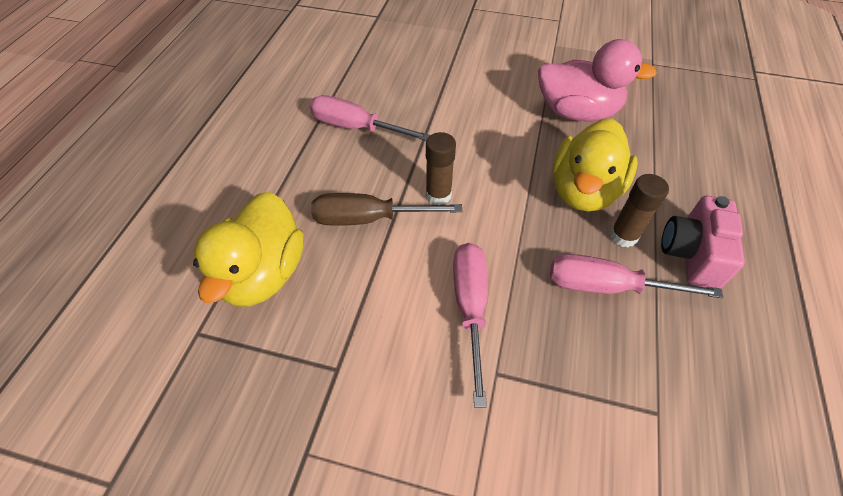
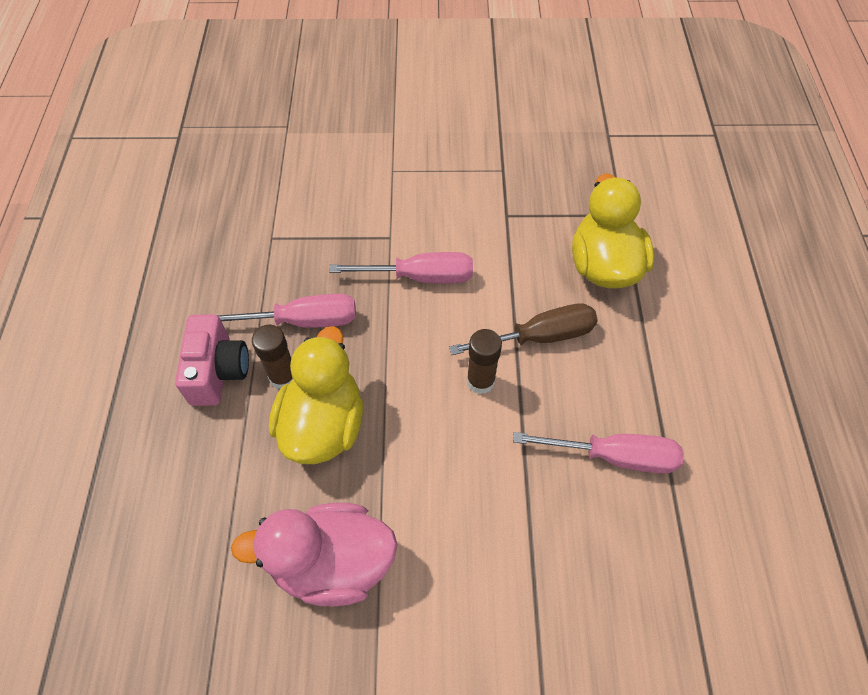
camera: 165 degrees right, 5 degrees up
pink screwdriver [453,243,488,408] -> pink screwdriver turned 75 degrees counterclockwise [329,252,473,284]

